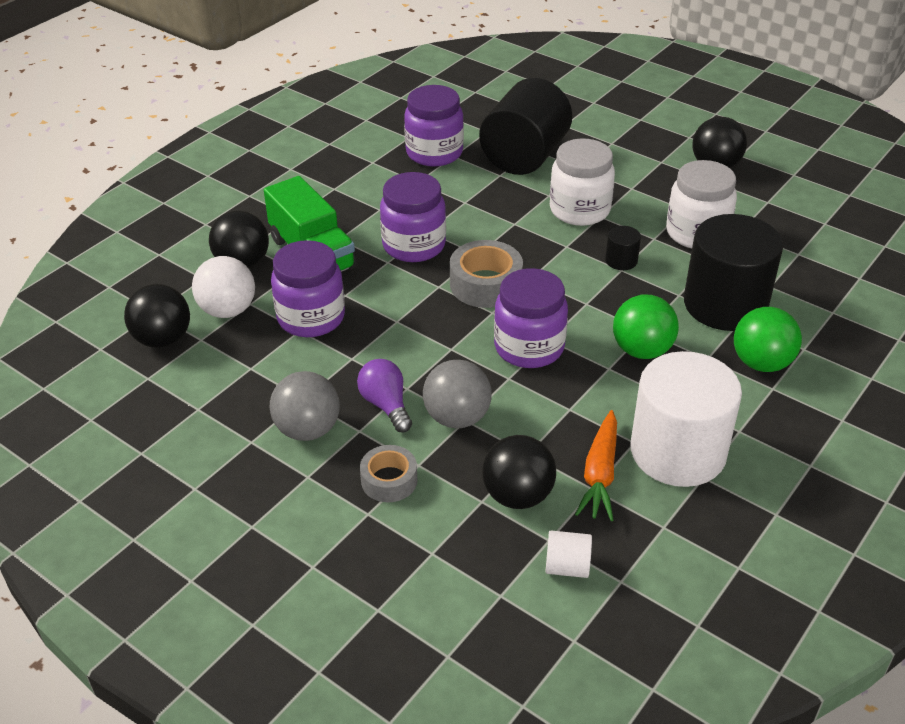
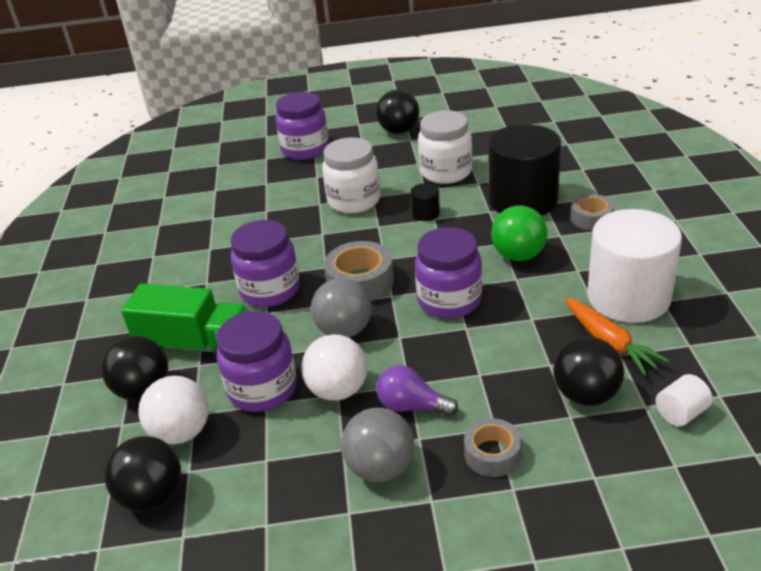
camera: 40 degrees left, 5 degrees down
purple jar [404,85,464,167] -> purple jar moved to [275,92,329,160]
grey ball [423,360,492,428] -> grey ball moved to [311,278,372,338]
black cylinder [479,78,572,175] -> none
green ball [734,307,802,372] -> grey tape [571,194,614,230]
none -> white ball [301,334,367,401]

